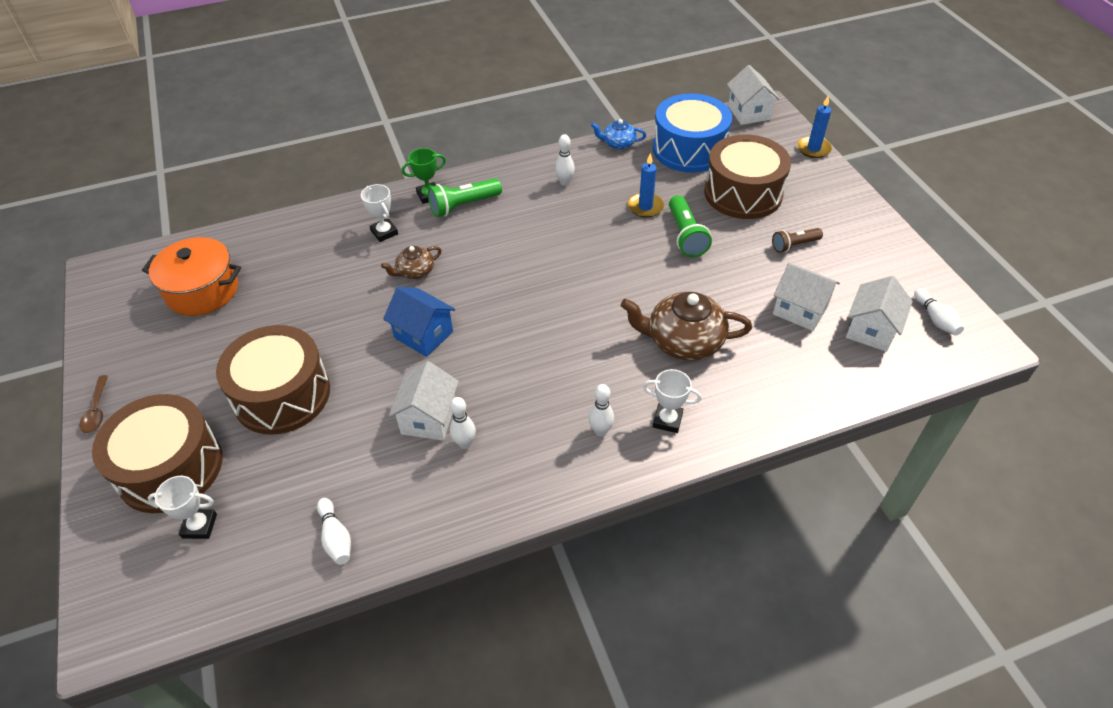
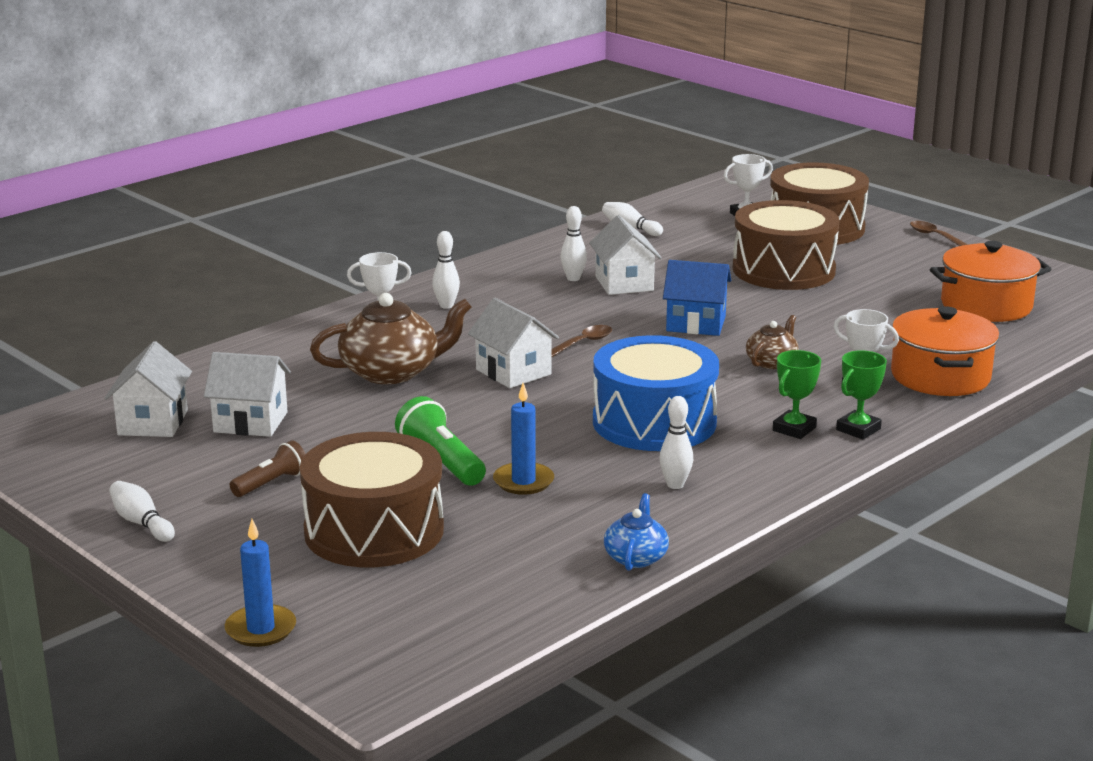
camera: 155 degrees right, 25 degrees down
green flashlight [428,178,502,217] -> green trophy [773,350,821,439]
blue teapot [591,119,646,150] -> blue teapot turned 60 degrees counterclockwise [604,493,669,571]
blue drum [653,93,732,173] -> blue drum moved to [593,335,719,451]
white house [727,65,780,125] -> white house moved to [468,298,559,388]
white bowling pin [914,289,964,336] -> white bowling pin moved to [109,481,175,542]
none -> brown spoon [551,325,612,358]
none -> orange pot [891,306,1000,396]

